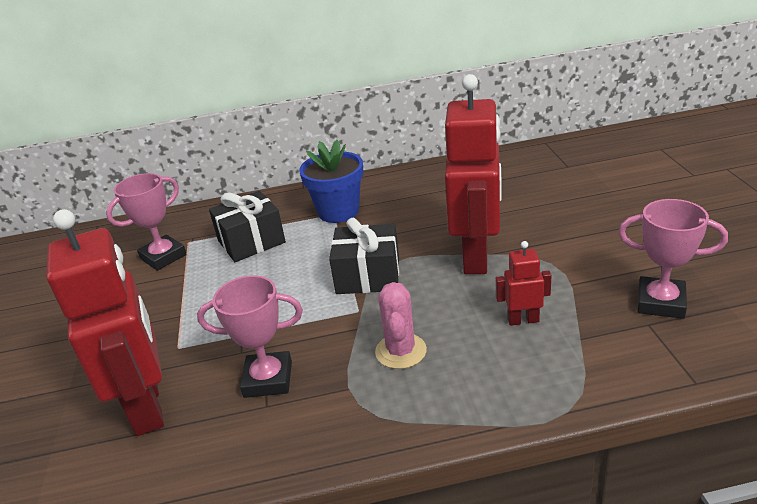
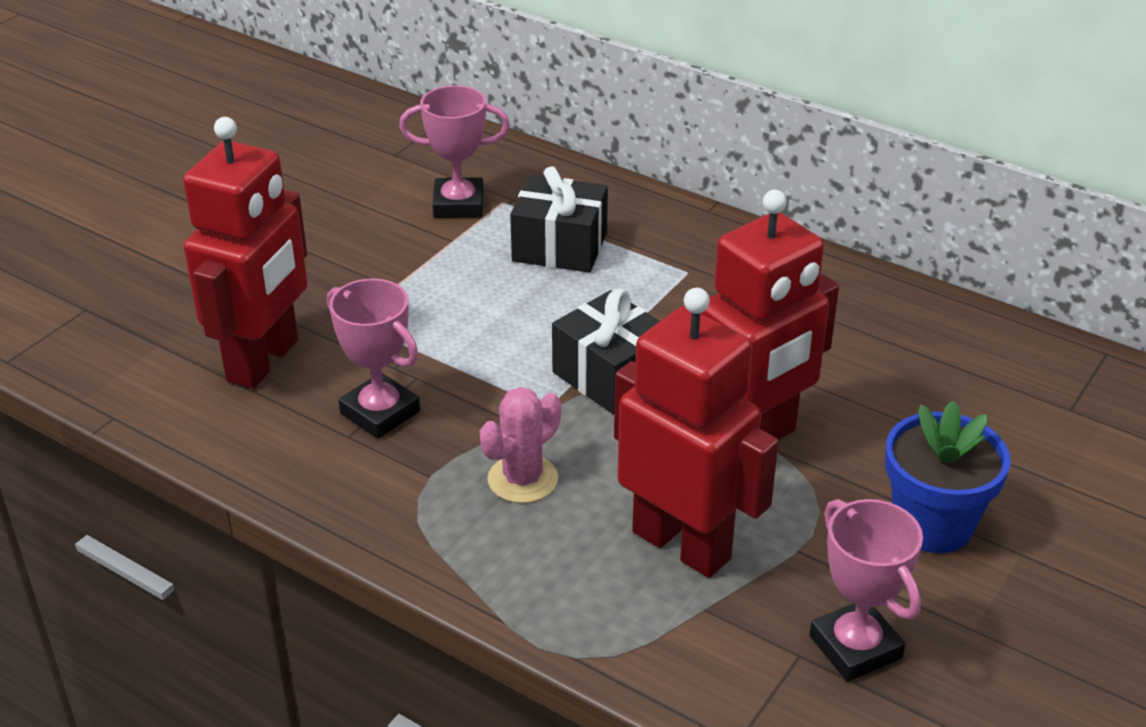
camera: 40 degrees right, 5 degrees up
blue flower pot [299,140,364,223] -> blue flower pot moved to [885,401,1011,553]
red robot [496,241,551,326] -> red robot [614,288,779,578], size x2.26

